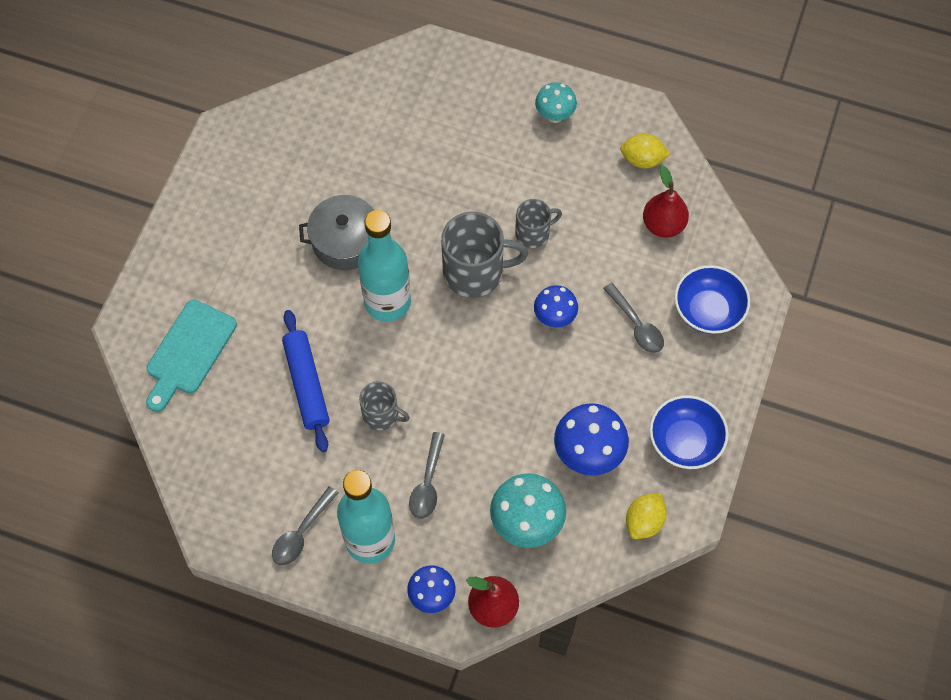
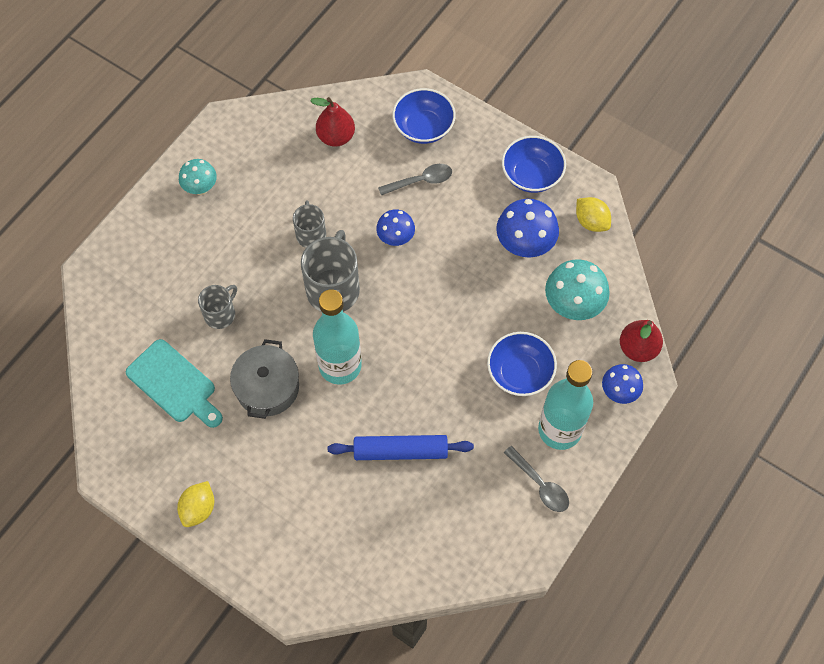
camera: 75 degrees left, 0 degrees up
turquoise cutting board [146,300,237,412] -> turquoise cutting board moved to [126,339,223,428]
grey mug [359,381,410,431] -> grey mug moved to [198,285,237,329]
grey spoon [409,432,445,519] -> blue bowl [487,332,557,396]
yellow lemon [620,134,670,168] -> yellow lemon moved to [177,481,214,527]

